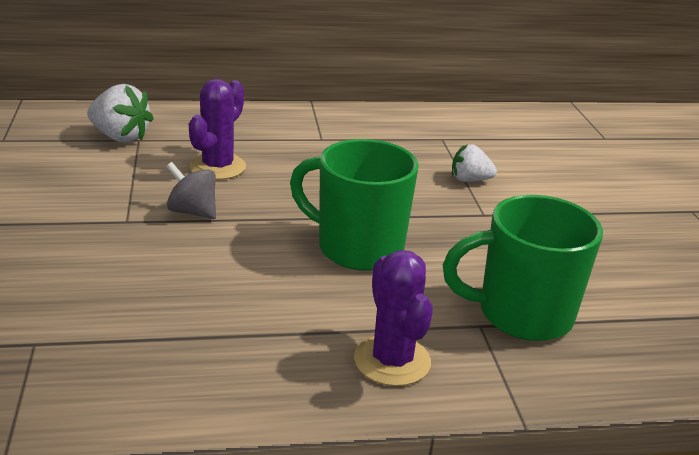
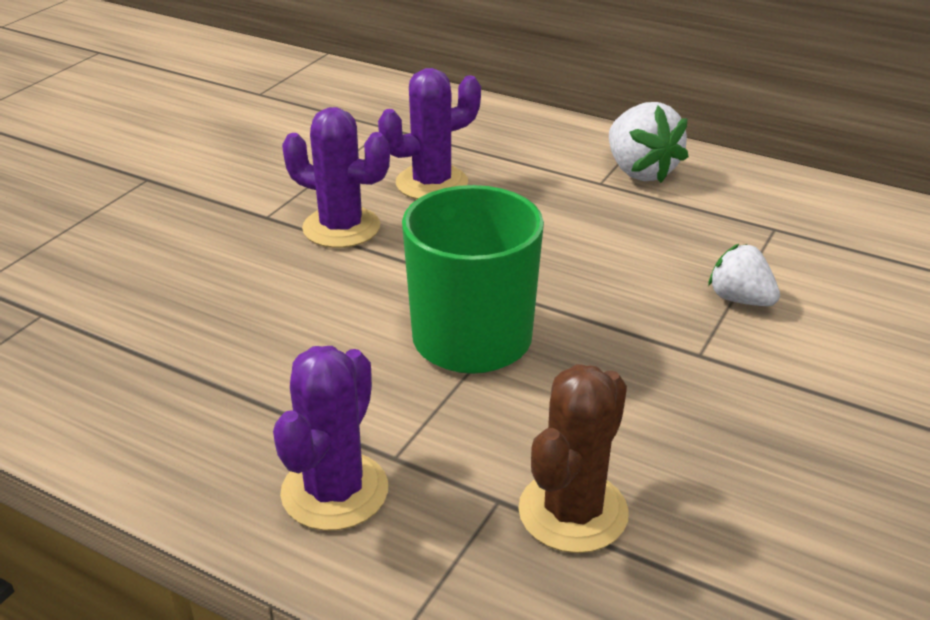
camera: 40 degrees right, 5 degrees up
white strawberry [87,84,154,143] -> white strawberry moved to [609,102,689,183]
grey spinning top [166,162,216,219] -> purple cactus [282,107,390,248]
green mug [443,195,603,341] -> brown cactus [518,364,629,553]

